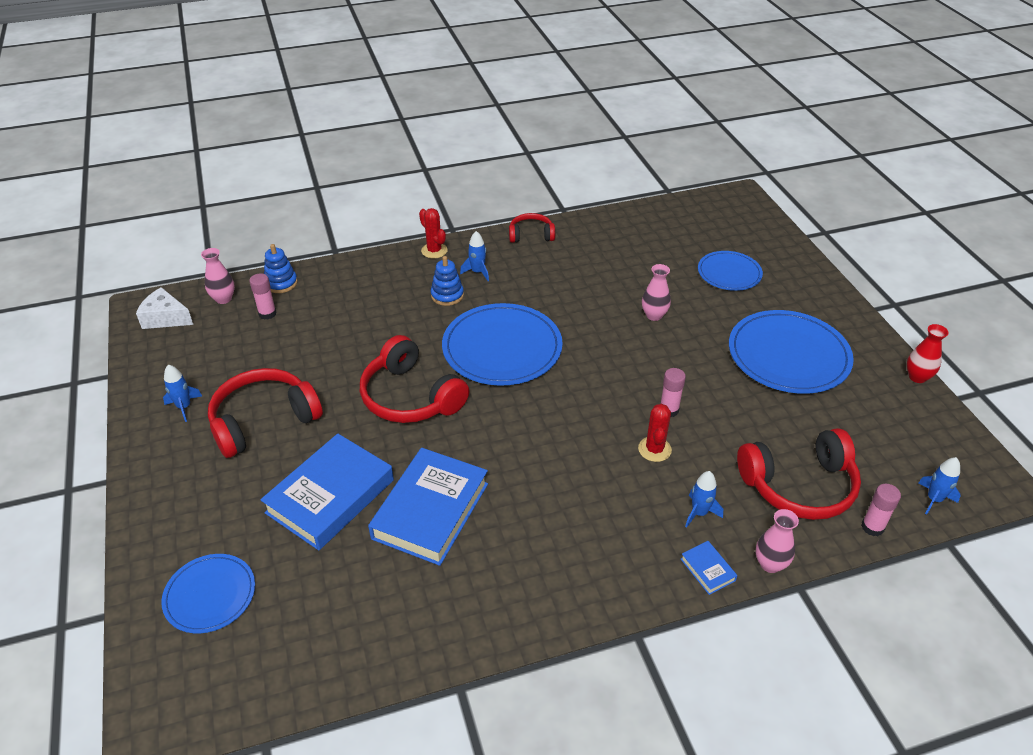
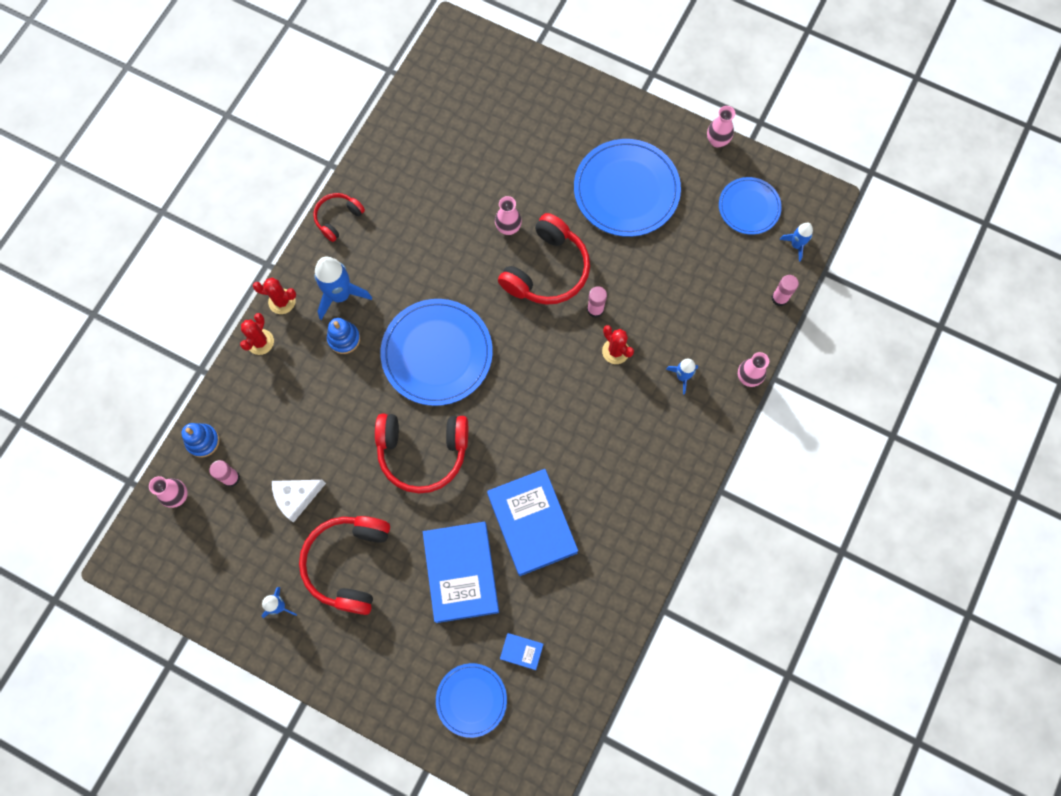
camera: 45 degrees left, 30 degrees up
white cheese [136,287,193,329] -> white cheese moved to [272,480,326,523]
blue rocket [460,231,489,281] -> blue rocket [314,257,372,320], size x1.78
blue book [681,541,738,595] -> blue book moved to [500,633,543,670]
blue plate [698,251,763,291] -> blue plate moved to [719,177,782,235]
red headphones [737,428,861,520] -> red headphones moved to [498,213,590,305]
red vase [907,324,949,383] -> pink vase [707,106,735,148]
none -> red cactus [240,313,274,355]

